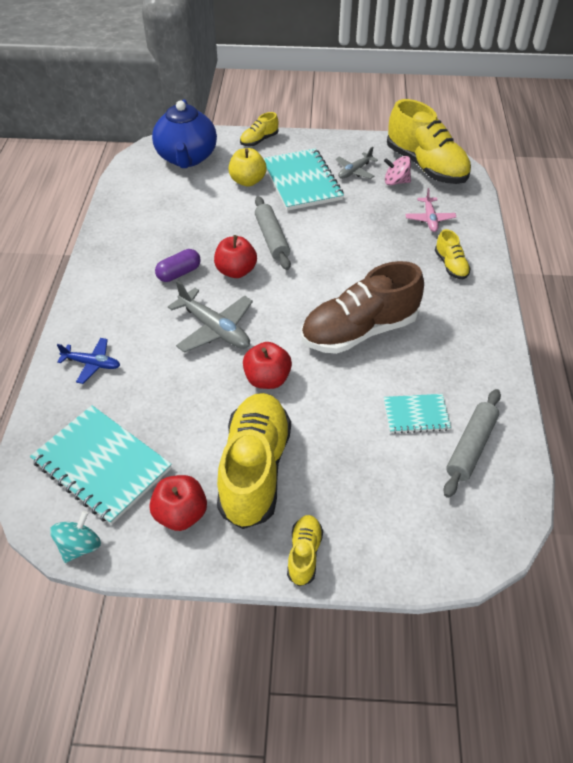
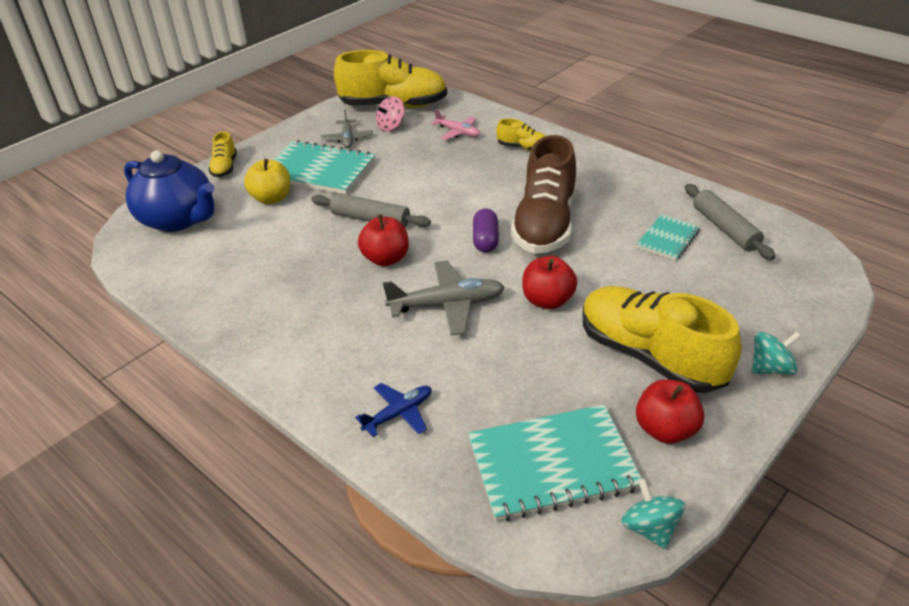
camera: 50 degrees left, 10 degrees down
purple capsule [155,249,201,282] -> purple capsule moved to [473,208,499,253]
yellow shoe [287,515,323,586] -> turquoise spinning top [752,332,801,375]

